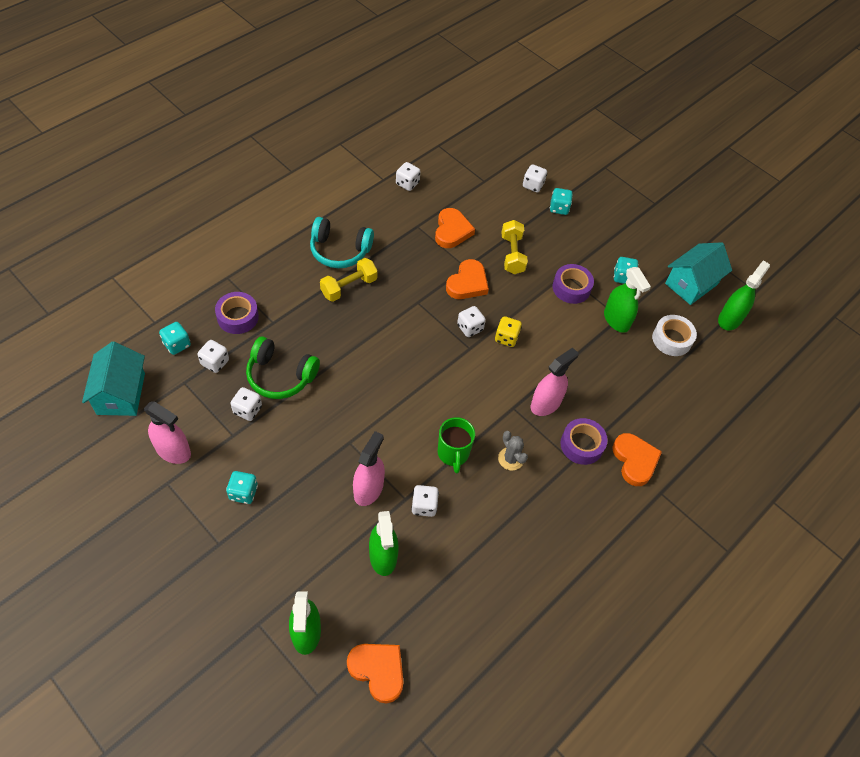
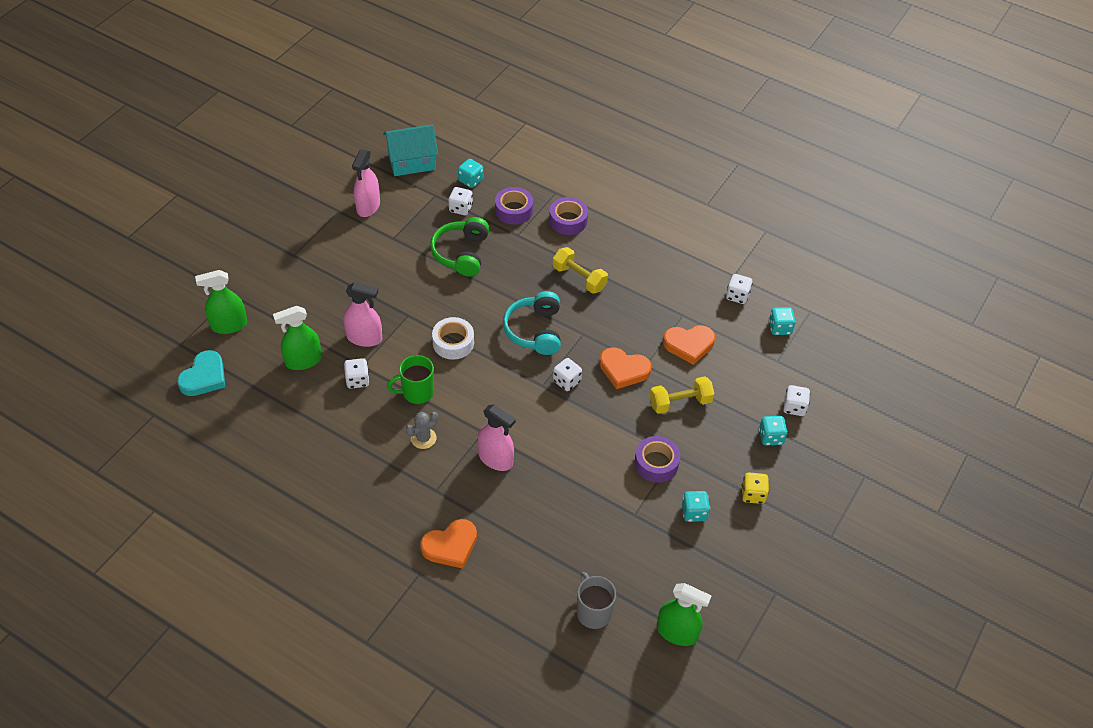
camera: 80 degrees right, 5 degrees down
turquoise dice [226,471,258,504] -> turquoise dice moved to [769,307,796,335]
white dice [230,387,262,421] -> none
turquoise headphones [310,217,374,268] -> turquoise headphones moved to [503,291,561,355]
orange heart [347,644,404,703] -> turquoise heart [177,350,225,396]
yellow dice [495,316,522,347] -> yellow dice moved to [742,472,769,504]
purple tape [560,418,608,465] -> purple tape moved to [549,197,588,235]
green spray bottle [604,267,651,333] -> none
white tape [652,315,697,356] -> white tape moved to [432,317,474,360]
turquoise house [665,242,732,305] -> none
none -> grey mug [577,572,616,629]

